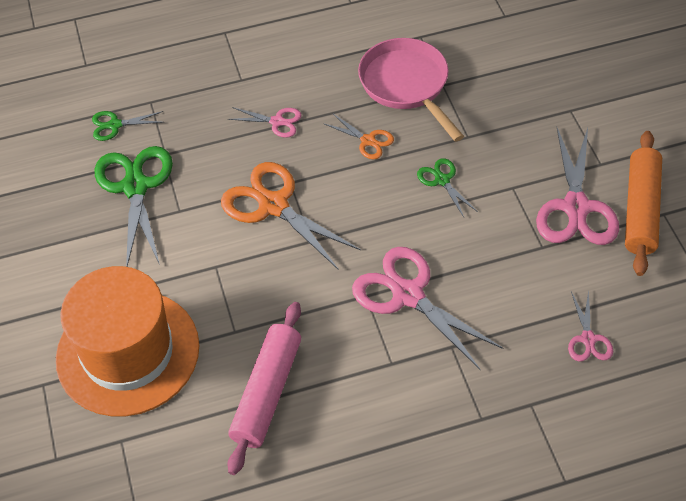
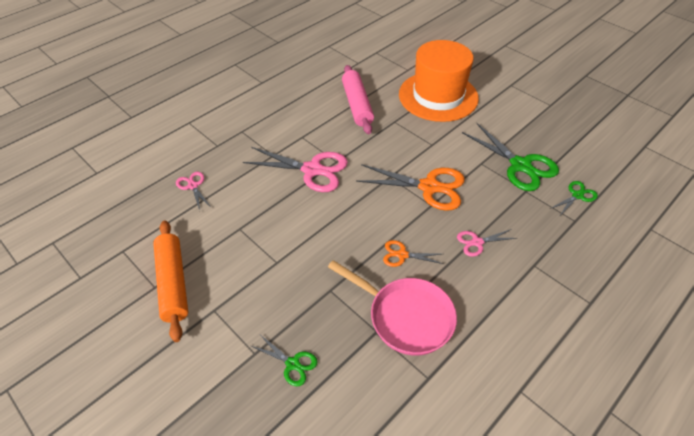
camera: 150 degrees right, 5 degrees down
green scissors [417,158,478,217] -> green scissors moved to [251,336,318,386]
pink scissors [536,128,619,245] -> none

